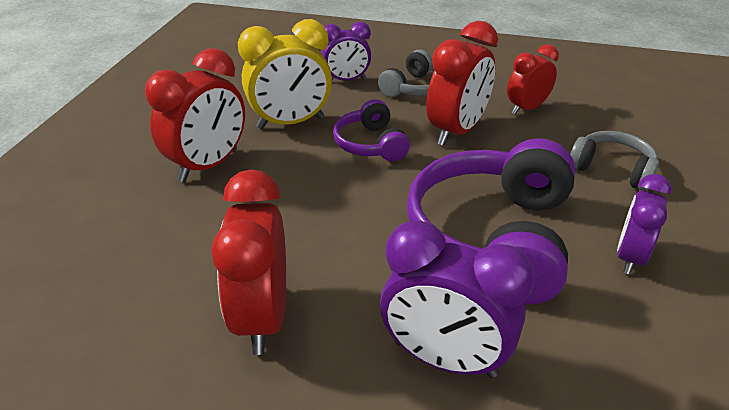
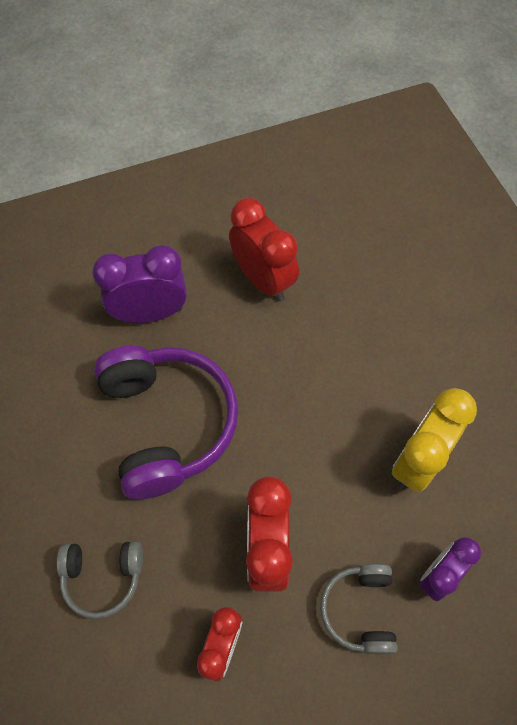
camera: 145 degrees right, 25 degrees up
red clock [145,48,245,182] -> none
purple headphones [333,99,410,161] -> none
purple clock [617,174,672,275] -> none

